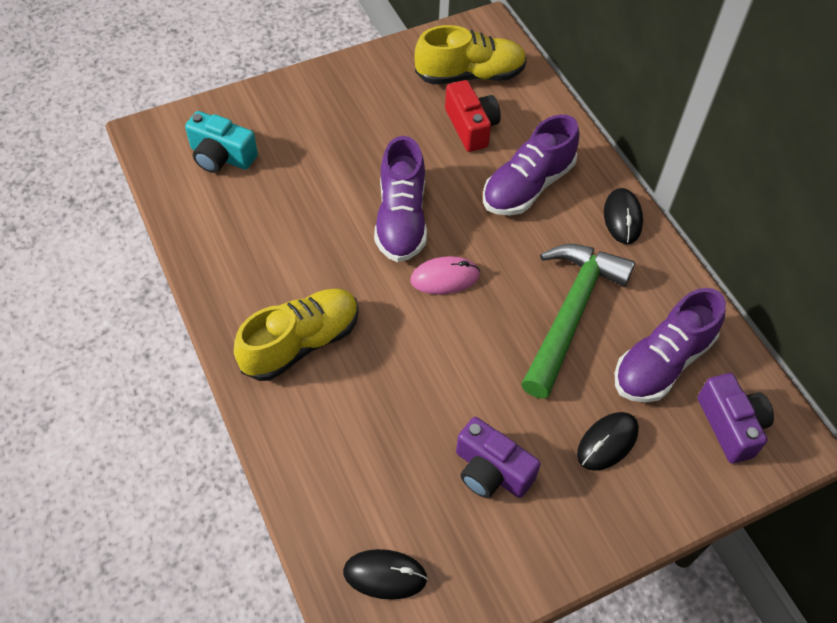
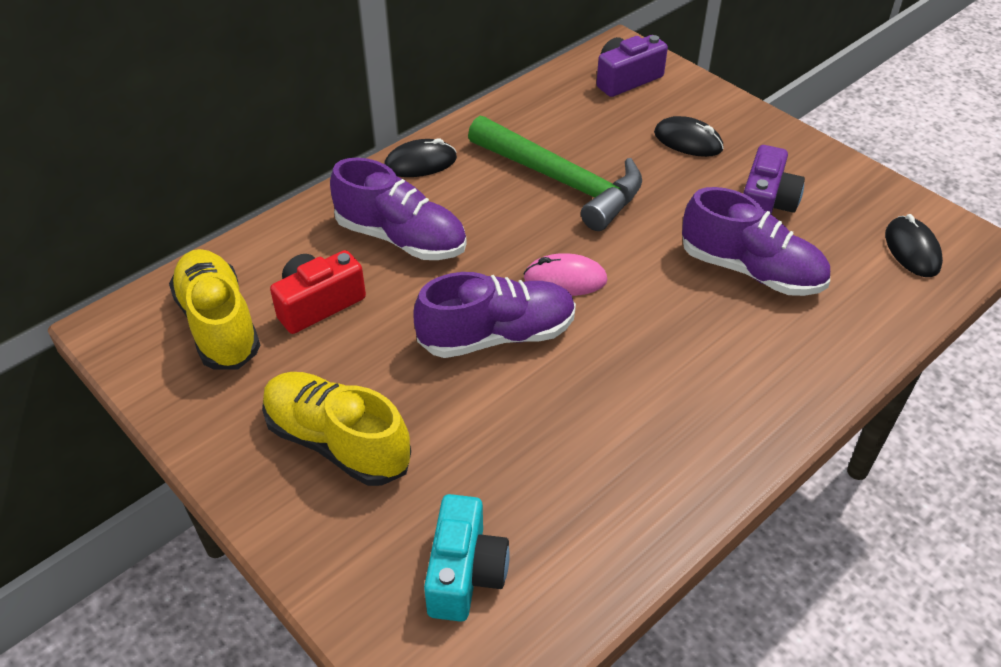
camera: 105 degrees left, 10 degrees down
yellow shoe [234,289,359,381] -> yellow shoe moved to [262,372,411,486]
pink mouse [410,256,480,295] -> pink mouse turned 60 degrees counterclockwise [523,253,608,296]
green hammer [521,244,635,399] -> green hammer turned 150 degrees counterclockwise [468,116,642,231]
purple shoe [615,288,726,403] -> purple shoe moved to [682,187,830,296]

